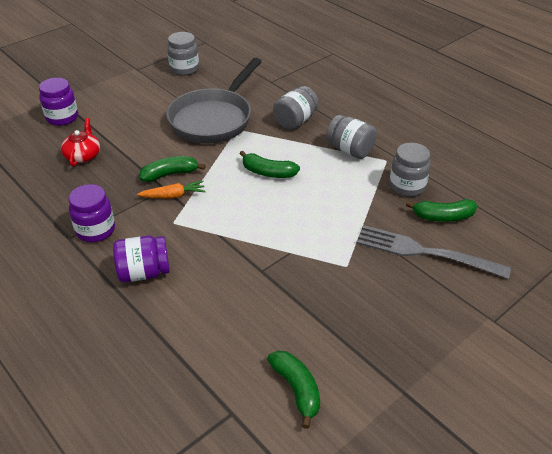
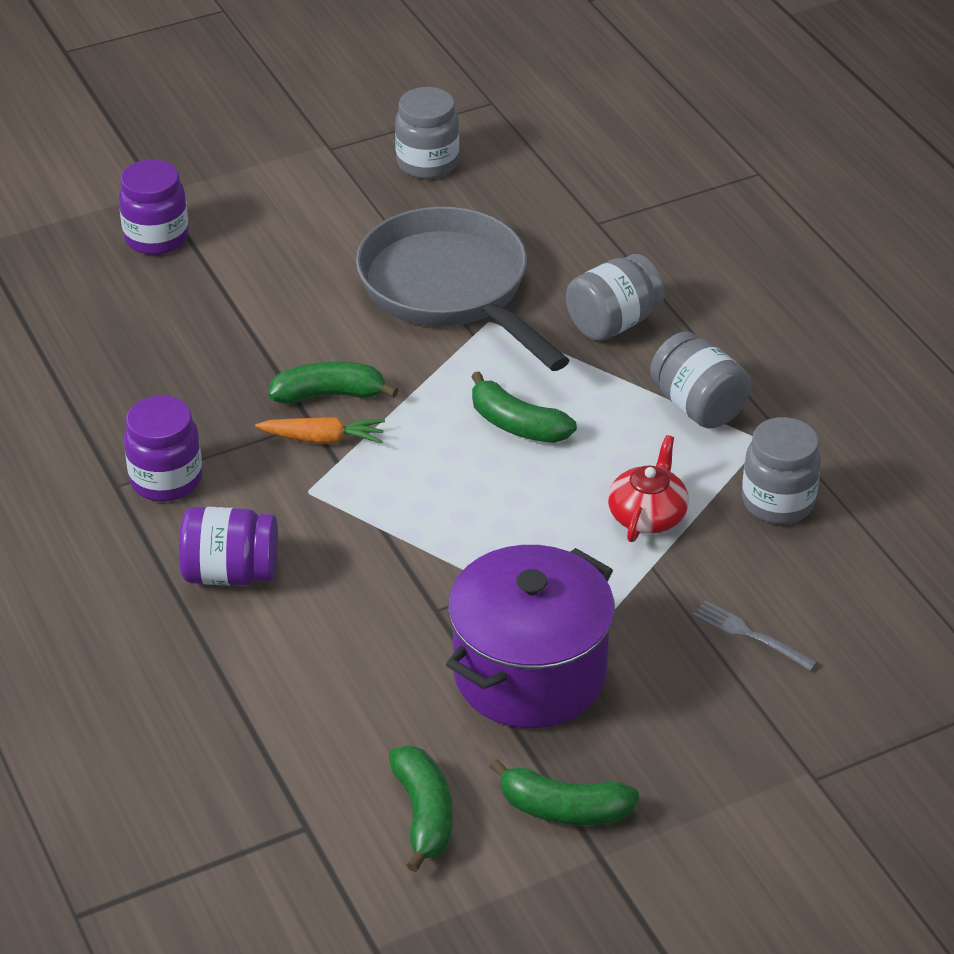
camera: 15 degrees right, 0 degrees up
red teapot [61,118,100,166] -> red teapot moved to [608,435,689,542]
grey pan [166,58,262,143] -> grey pan turned 105 degrees clockwise [356,206,570,371]
grey fork [356,225,511,279] -> grey fork [692,600,818,671], size x0.47
green banana [406,199,477,222] -> green banana moved to [490,759,639,825]
none -> purple pot [446,545,615,728]

